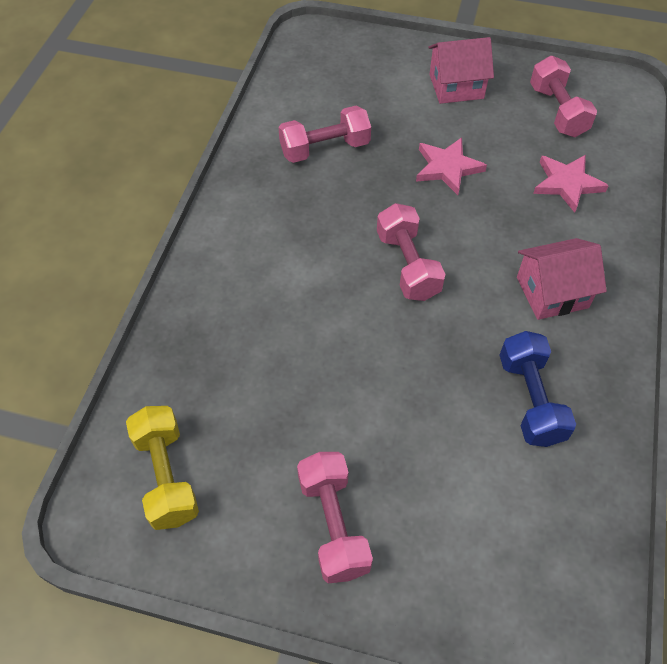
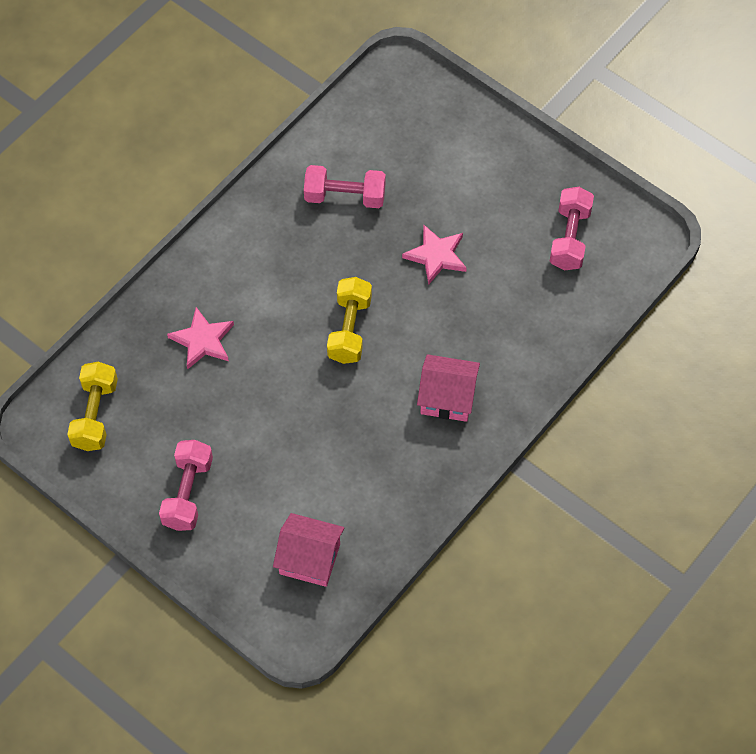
camera: 25 degrees right, 5 degrees up
pink dumbbell [377,203,445,301] -> yellow dumbbell [327,277,372,364]
pink house [428,37,494,104] -> pink house moved to [273,513,344,587]
blue dumbbell [499,331,576,447] -> none
pink star [533,155,609,213] -> pink star moved to [167,307,234,370]

